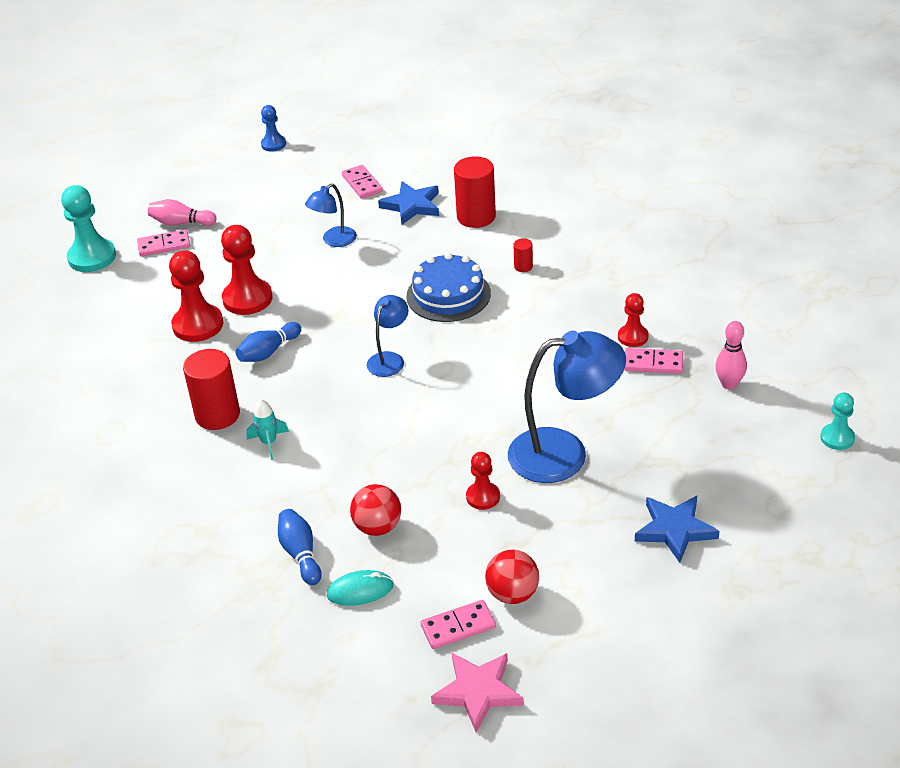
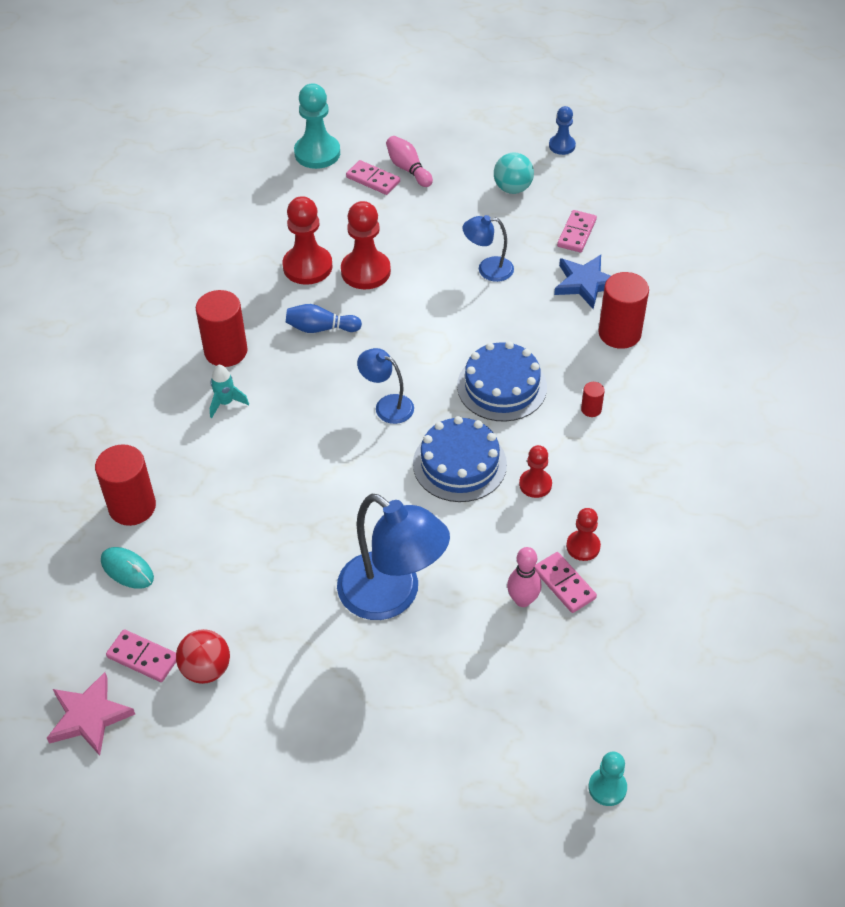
camera: 45 degrees right, 10 degrees up
blue bowling pin [278,509,322,585] -> red cylinder [95,444,156,526]
red ball [350,484,401,536] -> none
blue lamp [367,295,409,377] -> blue lamp turned 135 degrees counterclockwise [357,348,414,424]
red pawn [466,452,500,510] -> red pawn moved to [519,445,552,498]
blue star [635,496,719,563] -> none
pink bowling pin [715,321,747,390] -> pink bowling pin moved to [507,547,541,607]
none -> blue cake [413,416,507,502]
none -> turquoise ball [494,153,534,194]

